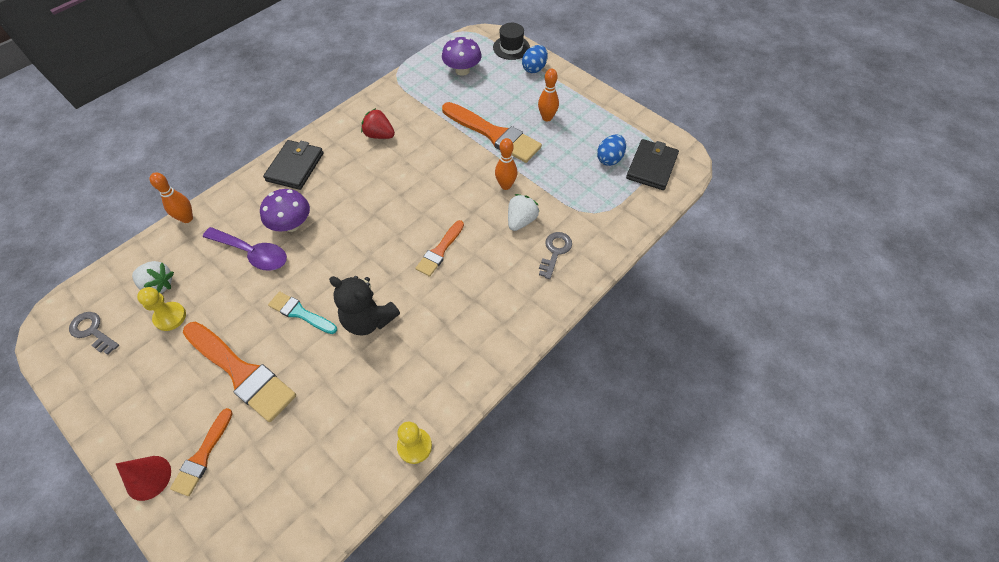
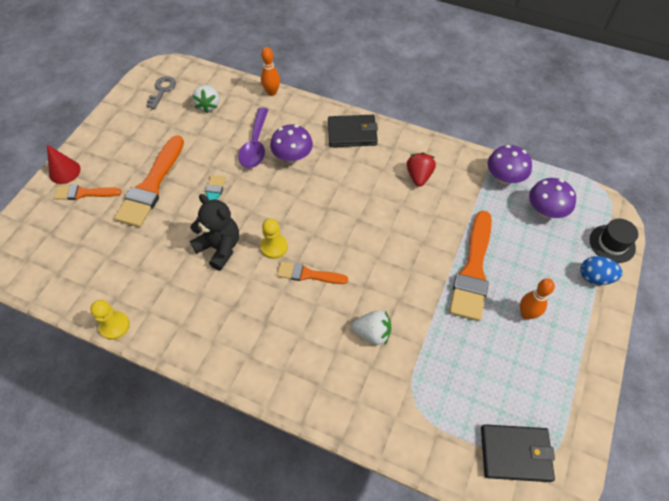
camera: 70 degrees right, 0 degrees up
yellow pawn [137,287,186,331] -> yellow pawn moved to [260,218,288,259]
black teddy bear [329,276,400,335] -> black teddy bear turned 120 degrees clockwise [190,194,239,270]
orange bowling pin [495,138,517,190] -> none
grey key [539,232,572,279] -> none
blue egg [597,134,626,166] -> none
none -> purple mushroom [488,145,532,184]

